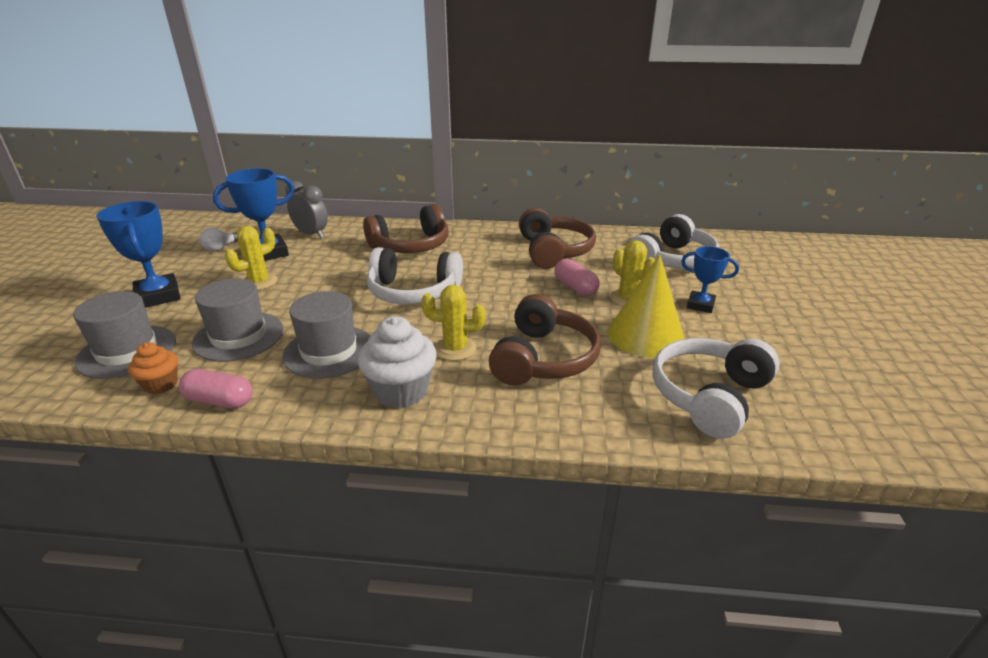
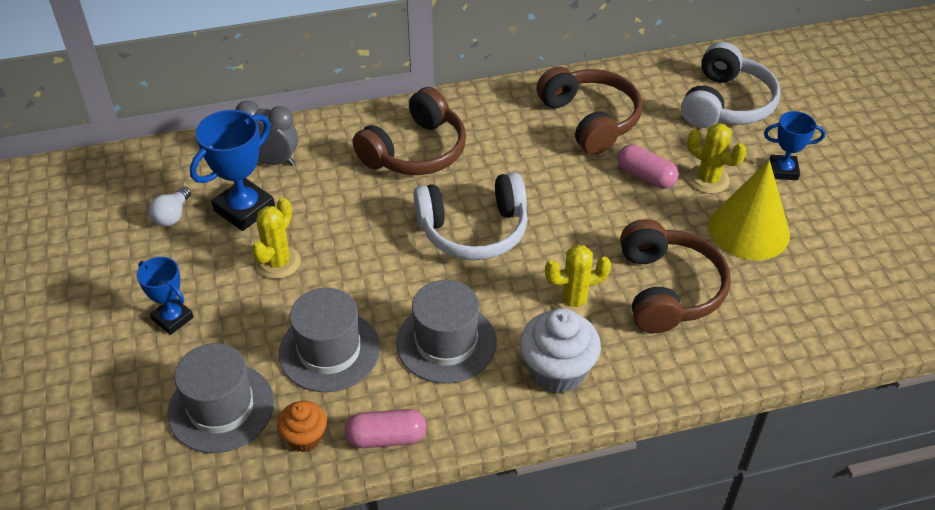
camera: 20 degrees left, 15 degrees up
blue trophy [96,201,181,308] -> blue trophy [137,257,194,335], size x0.62
white headphones [652,338,780,439] -> none

